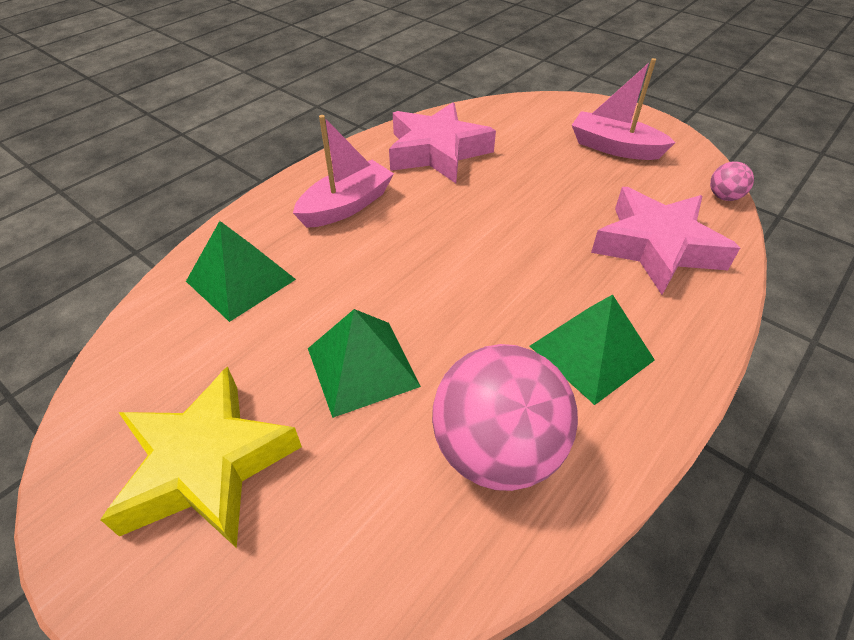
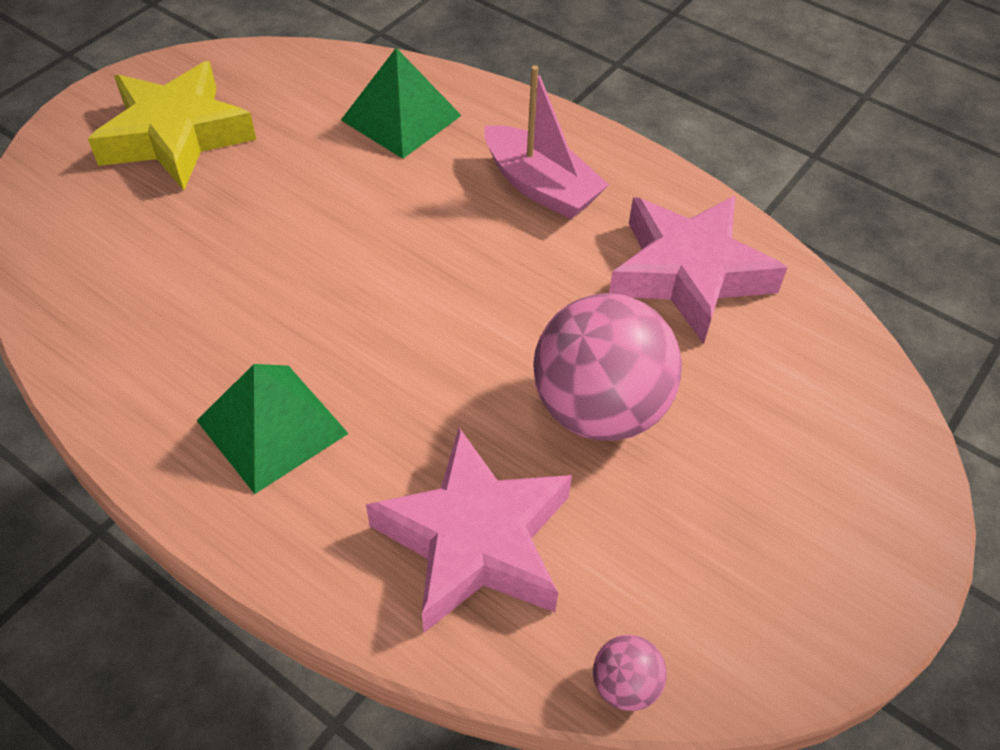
camera: 85 degrees right, 5 degrees up
green pyramid [308,309,421,418] -> none
pink ball [432,344,578,491] -> pink ball moved to [533,293,682,441]
pink boat [572,58,676,160] -> none

